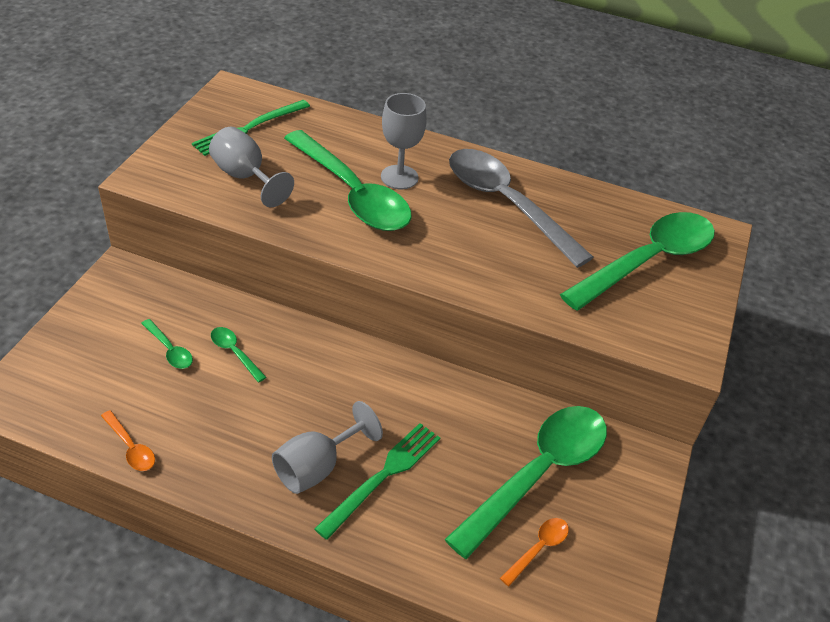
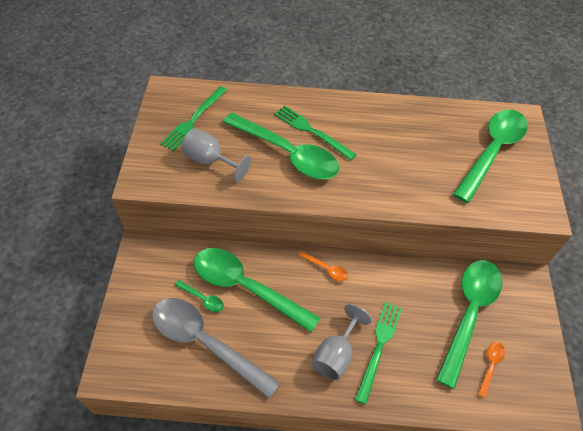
camera: 15 degrees left, 10 degrees up
orange spoon [101,410,155,471] -> orange spoon moved to [299,251,348,281]
green spoon [211,327,266,382] -> green spoon [194,248,320,333], size x2.48
grey goblet [381,93,427,189] -> green fork [274,105,357,160]
grey spoon [449,149,594,268] -> grey spoon moved to [152,298,280,399]

